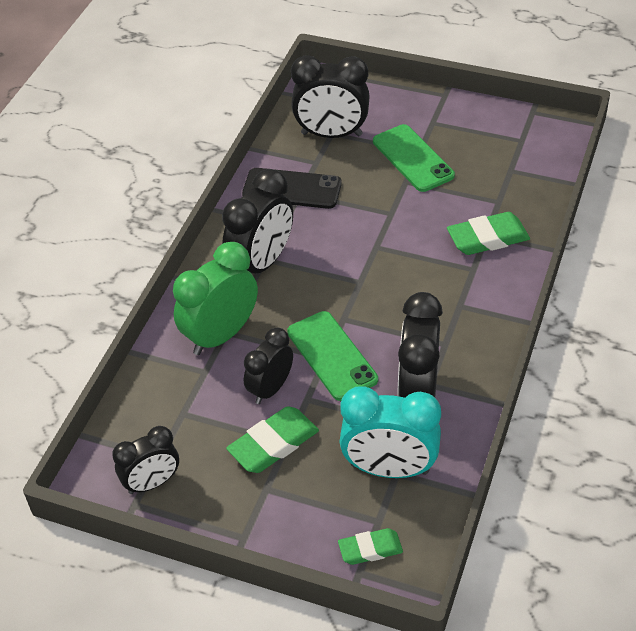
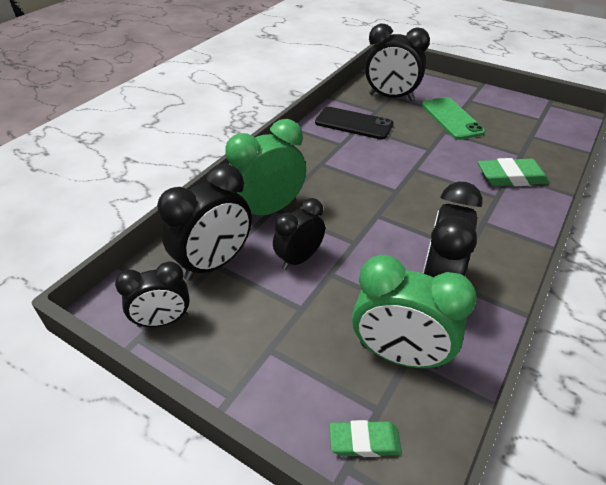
camera: 10 degrees right, 5 degrees down
black clock [222,169,293,273] -> black clock moved to [157,164,252,281]
green eraser [226,406,319,473] -> none
green phone [287,311,378,401] -> none
turquoise clock [340,386,441,478] -> green clock [352,255,477,369]

